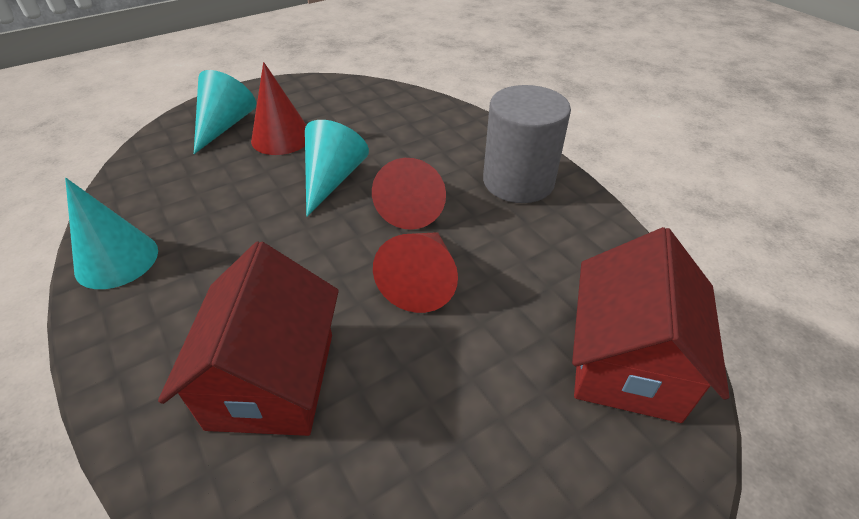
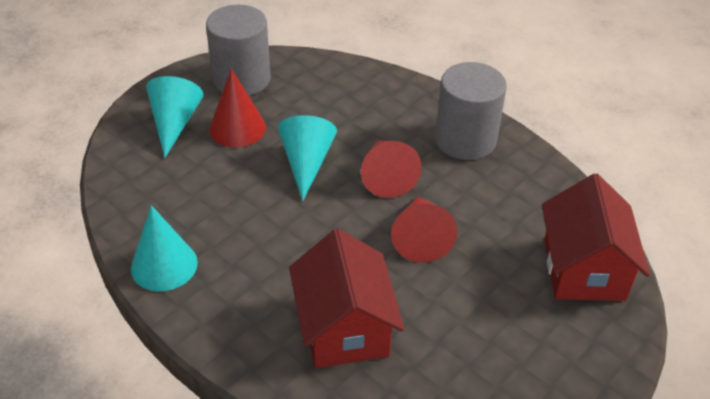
camera: 15 degrees left, 0 degrees up
none -> grey cylinder [206,5,271,96]

